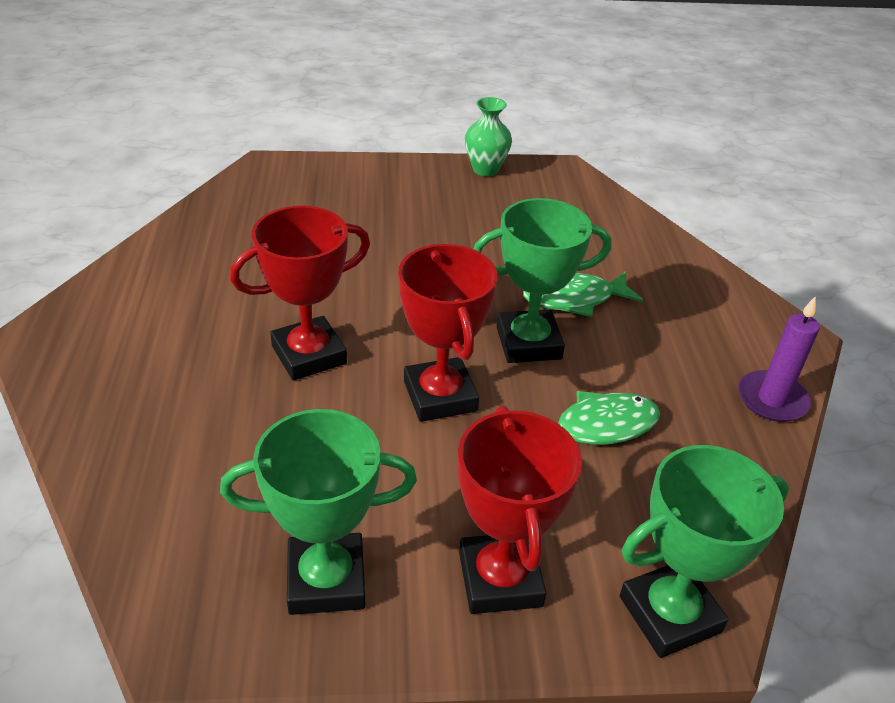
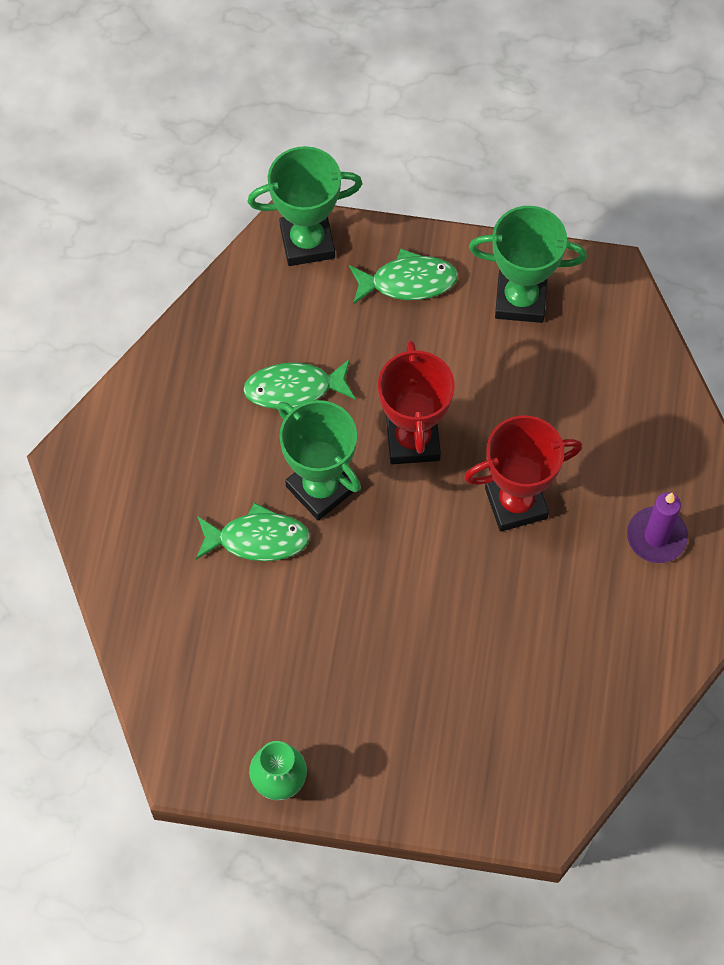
camera: 165 degrees left, 25 degrees up
red trophy [458,405,582,614] -> green fish [349,249,458,305]
green trophy [474,198,611,363] -> green trophy turned 45 degrees clockwise [277,400,361,521]
purple candle [738,296,820,422] -> purple candle moved to [627,492,688,563]

